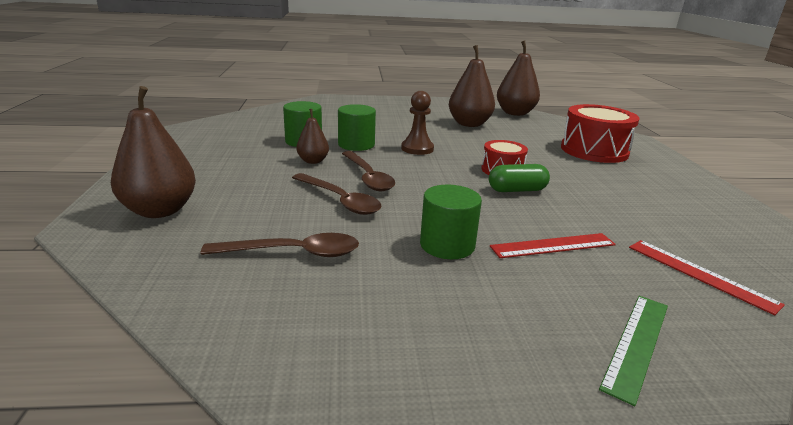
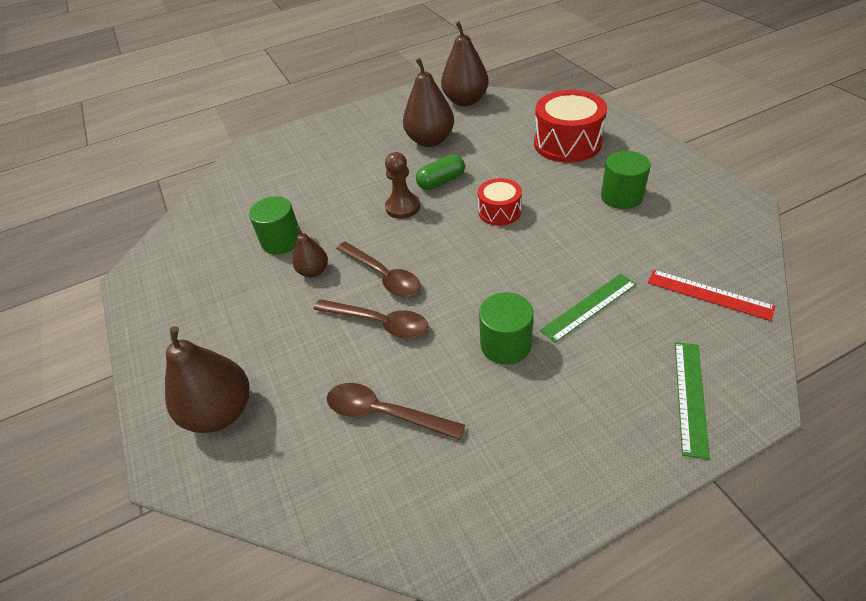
camera: 15 degrees left, 20 degrees up
brown spoon [201,233,359,257] -> brown spoon turned 135 degrees counterclockwise [327,383,465,440]
green cylinder [338,104,376,151] -> green cylinder moved to [601,151,651,209]
green capsule [489,164,550,192] -> green capsule moved to [416,154,465,190]
red ruler [490,233,616,258] -> green ruler [540,274,637,343]

